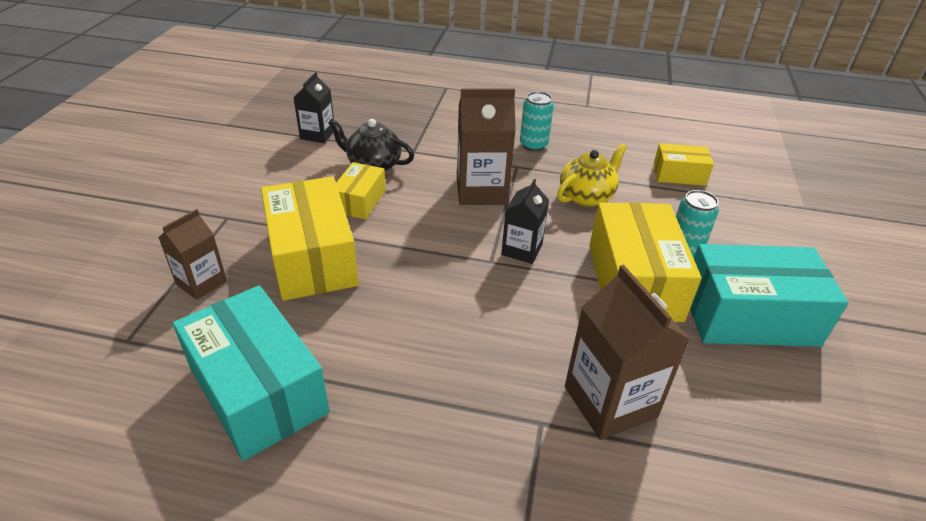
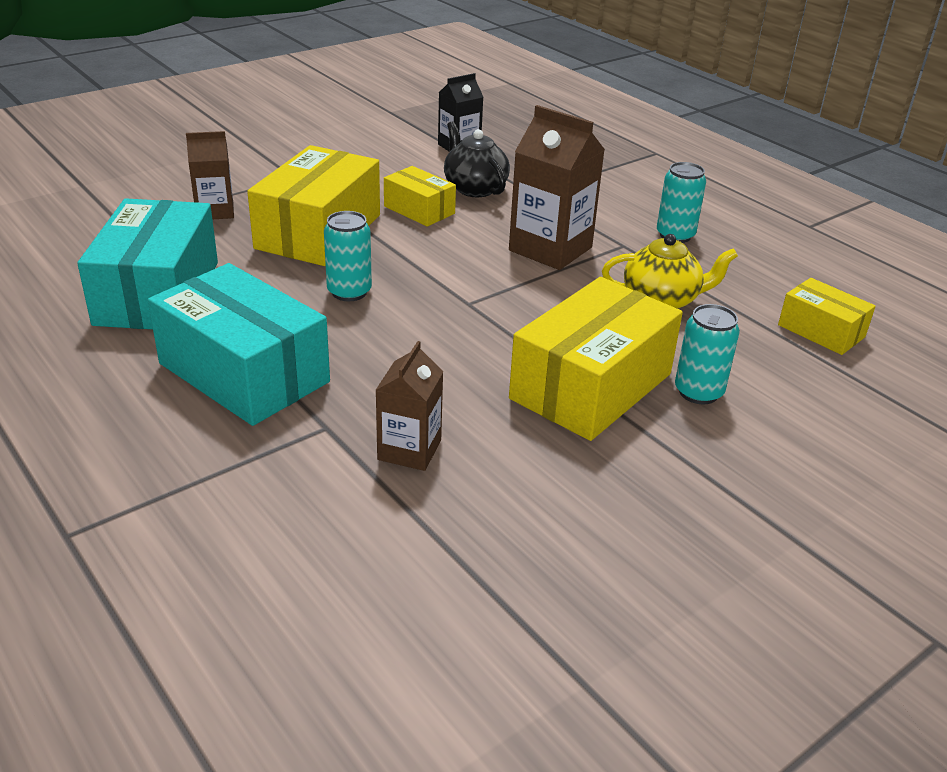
camera: 40 degrees right, 5 degrees down
yellow box [336,162,386,220] -> yellow box turned 75 degrees clockwise [384,166,456,227]
black carton [501,179,549,264] -> none
brown carton [565,265,690,440] -> brown carton [376,341,443,471], size x0.61
turquoise box [690,244,849,347] -> turquoise box moved to [148,263,330,426]
none -> turquoise can [324,211,372,301]

